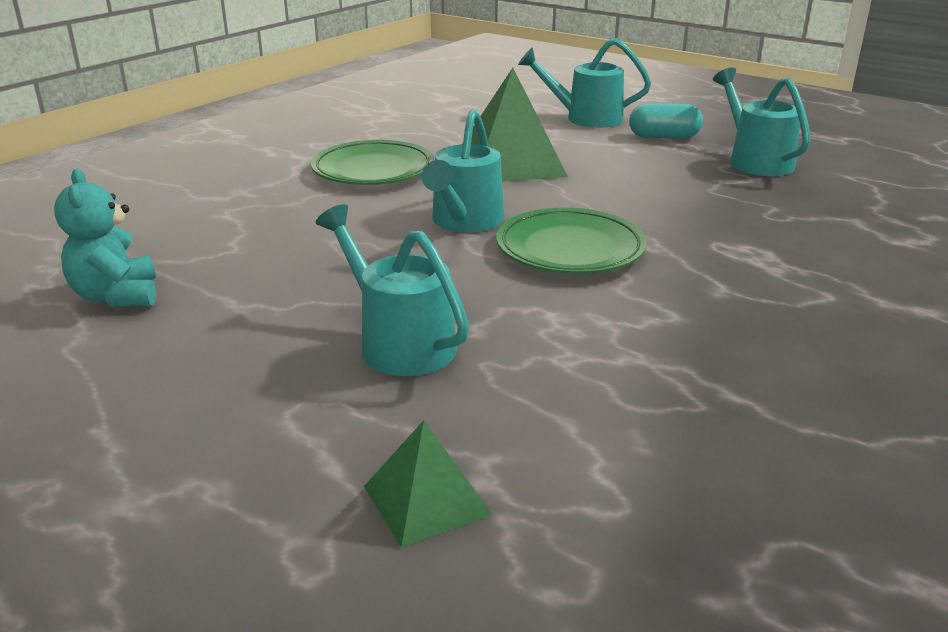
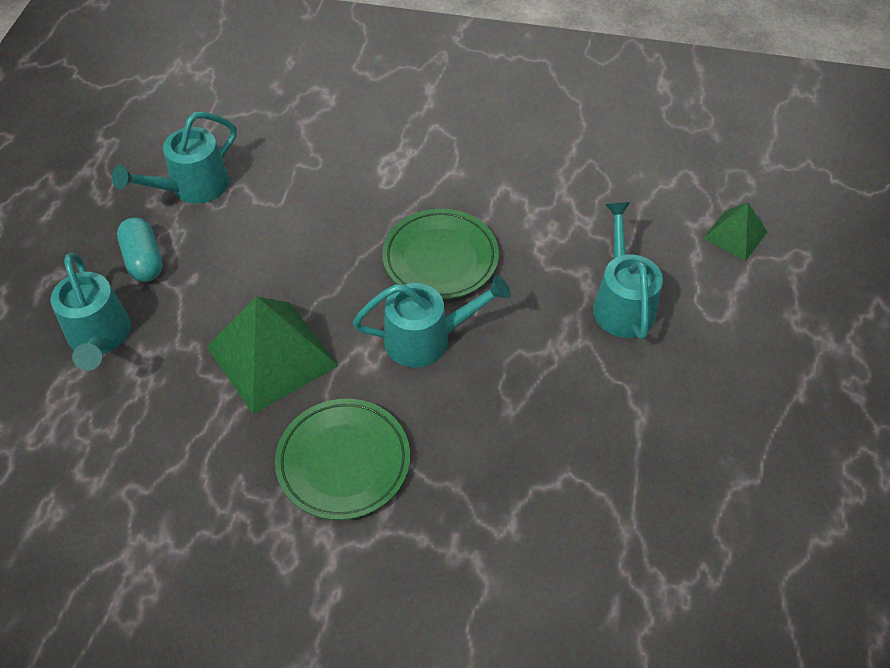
camera: 115 degrees left, 25 degrees up
turquoise teddy bear [54,169,156,307] -> none
turquoise watering can [316,204,469,376] -> turquoise watering can turned 150 degrees clockwise [593,202,663,340]

